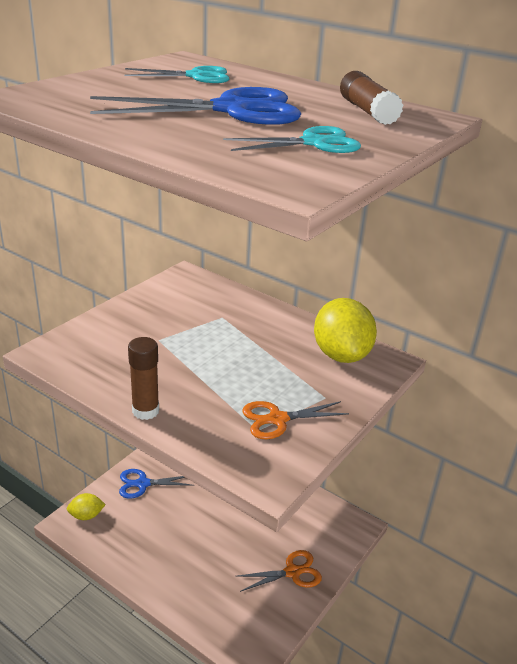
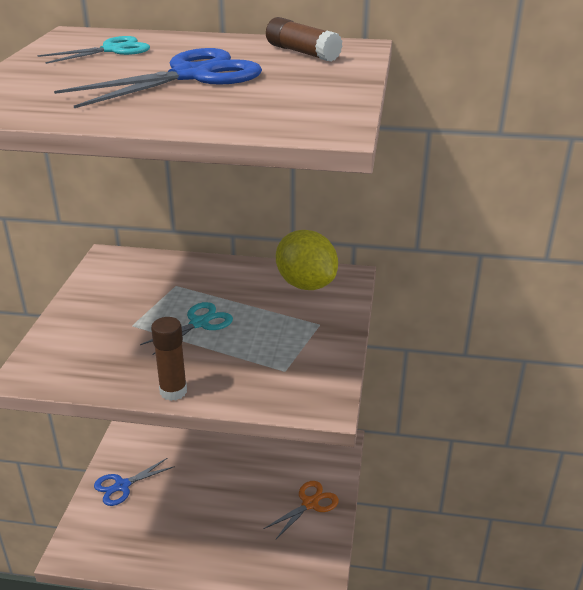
camera: 25 degrees left, 0 degrees up
yellow lemon [67,493,106,520] -> none
turquoise scissors [223,126,361,153] -> turquoise scissors moved to [140,302,233,355]
orange scissors [242,401,349,439] -> none

